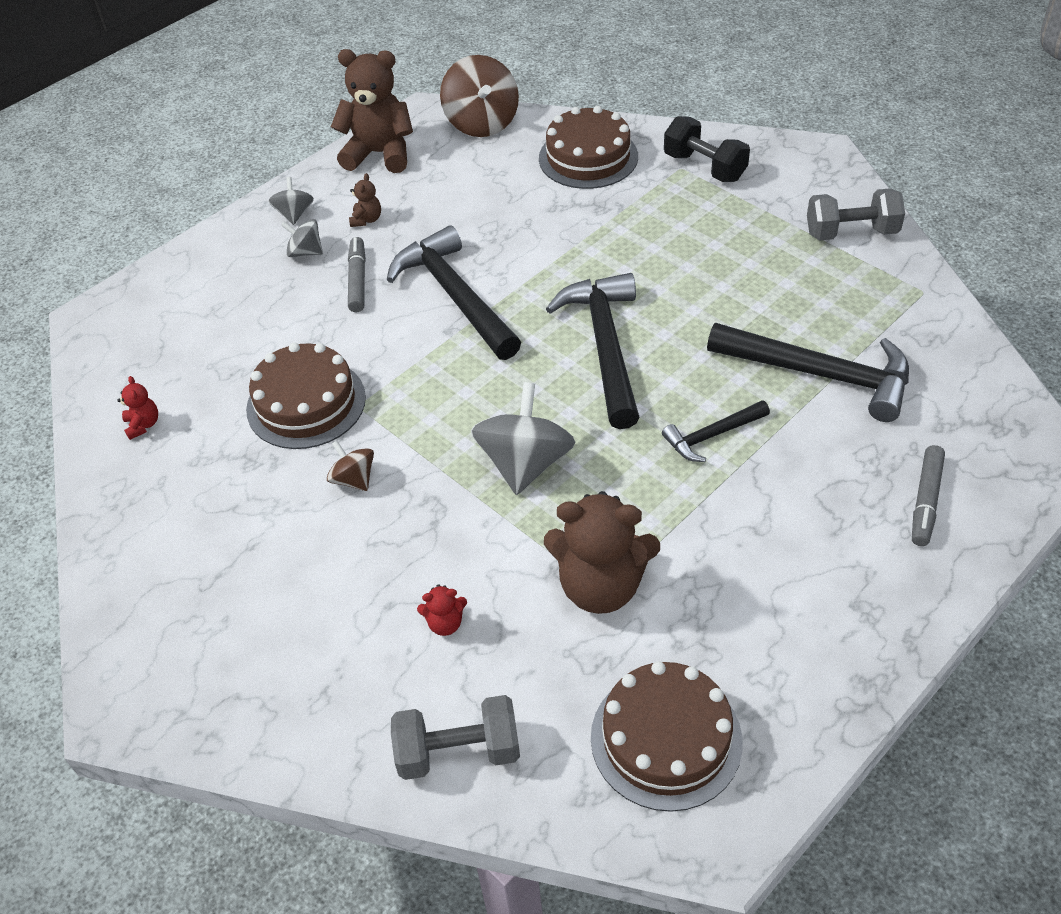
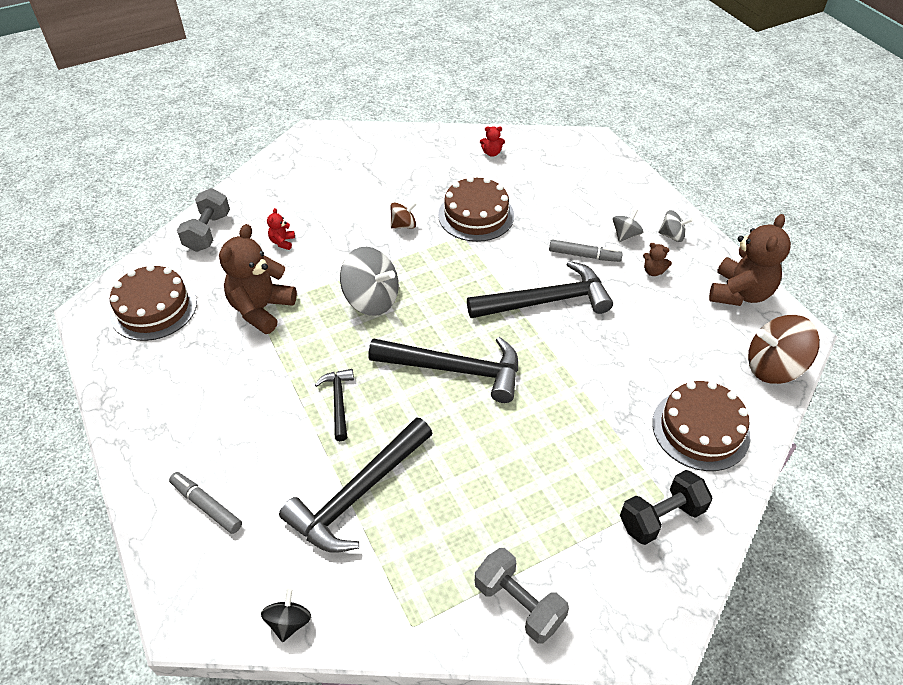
camera: 105 degrees right, 0 degrees up
grey dumbbell [807,188,905,241] -> grey dumbbell turned 60 degrees counterclockwise [475,548,569,644]
none -> black spinning top [261,589,311,642]

